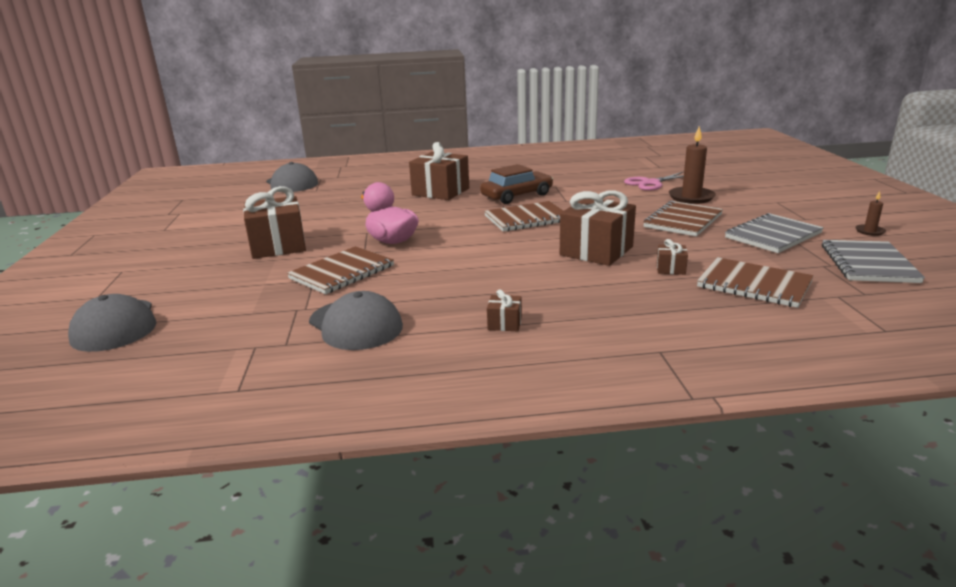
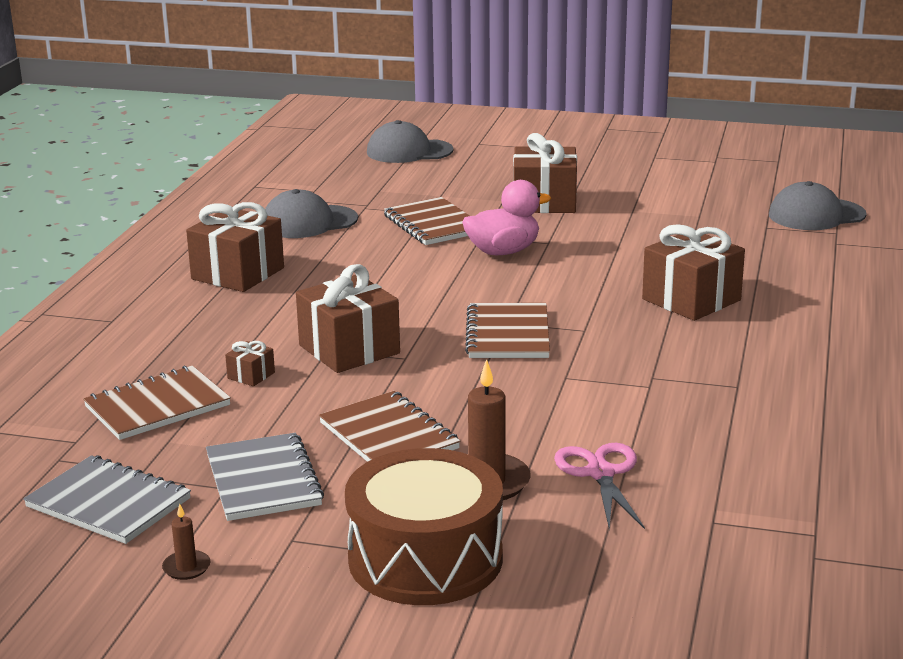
camera: 110 degrees right, 0 degrees up
brown car [480,164,553,204] -> none
brown gift [487,289,522,331] -> brown gift [186,202,284,292], size x2.26
none -> brown drum [345,448,503,605]

